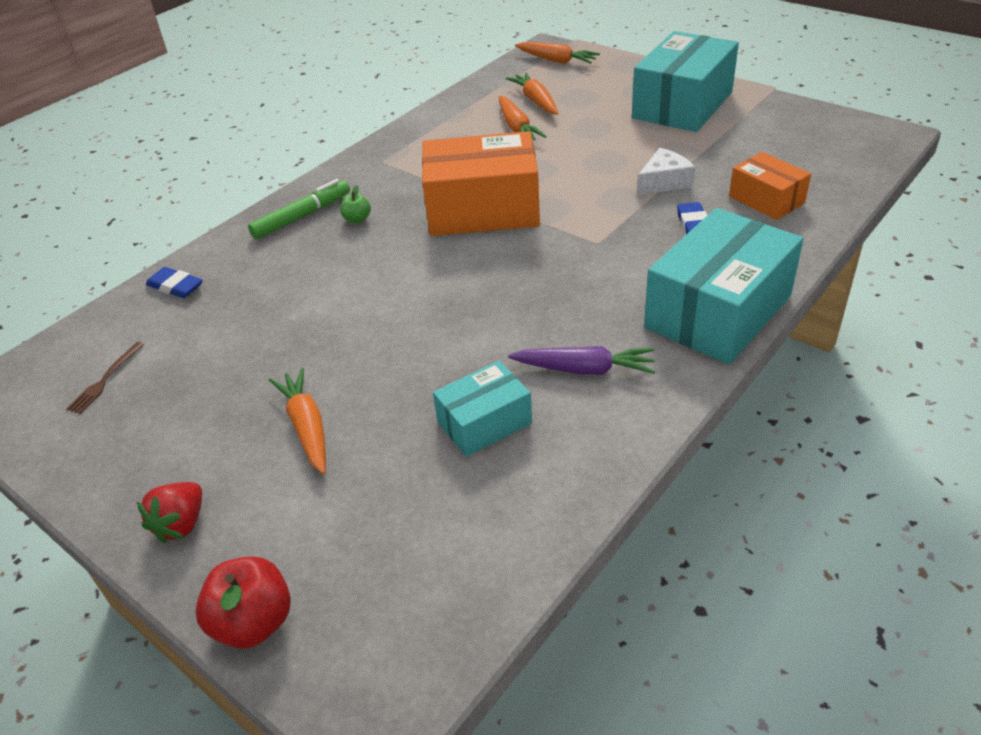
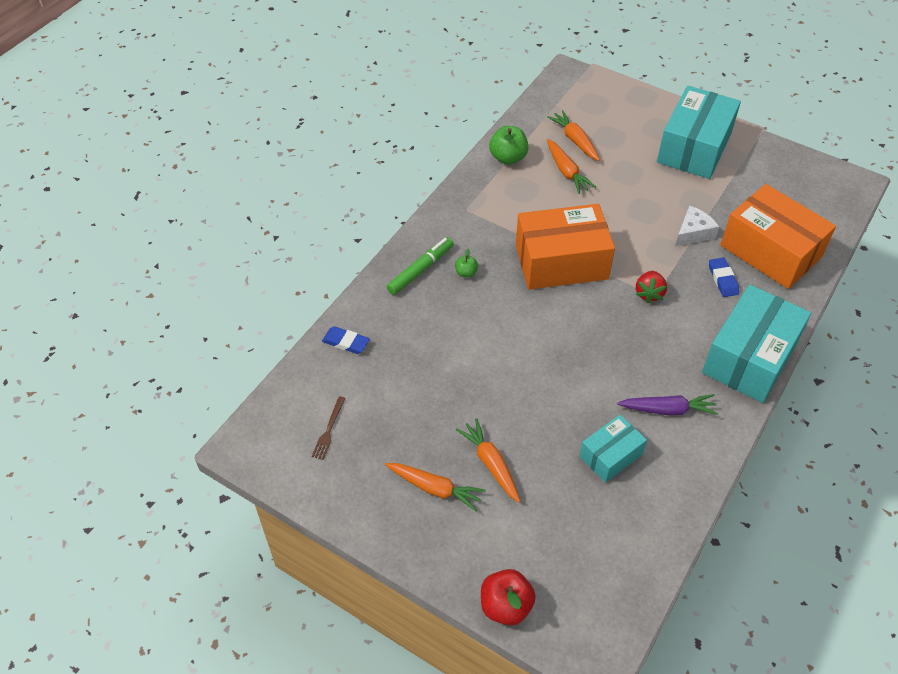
camera: 10 degrees left, 10 degrees up
red strawberry [137,482,202,544] -> red strawberry moved to [635,271,667,303]
orange carrot [515,42,600,64] -> orange carrot moved to [385,463,486,512]
orange box [729,152,811,220] -> orange box [720,184,836,289], size x1.84
none -> green apple [489,126,528,164]

